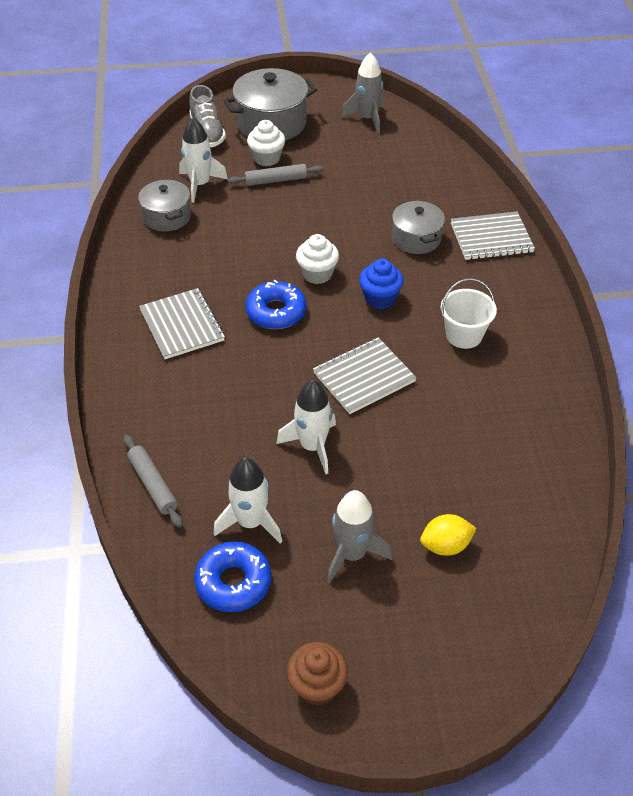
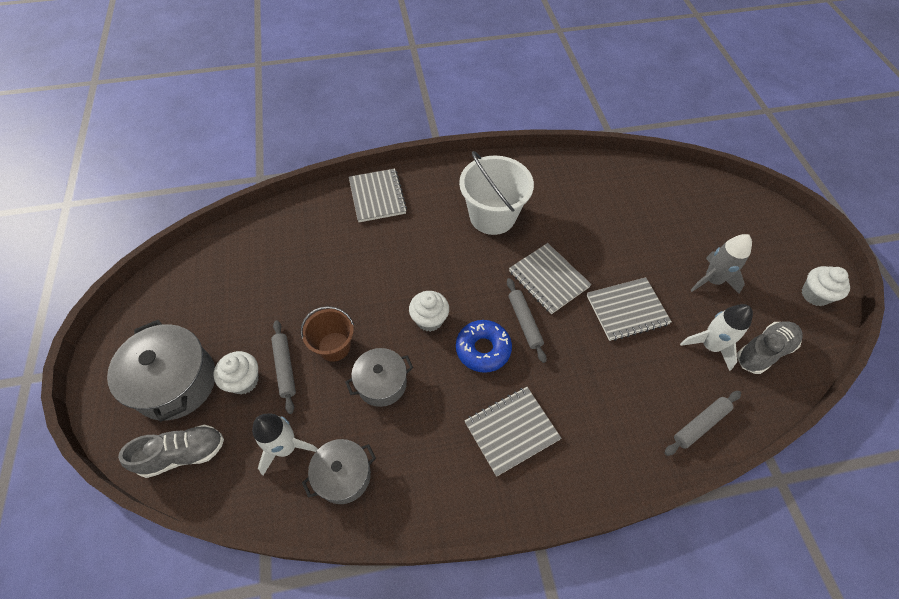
camera: 95 degrees left, 10 degrees up
blue donut [194,542,271,612] -> grey shoe [737,321,803,374]
white rocket [276,380,336,475] -> grey notebook [587,277,672,341]
brown cupcake [287,642,348,706] -> white cupcake [802,266,850,306]
grey rocket [341,52,383,133] -> none
blue cupcake [359,259,404,309] -> none
grey pot [392,200,445,254] -> grey pot moved to [345,348,413,407]
yellow lemon [420,514,477,556] -> none
white bucket [441,278,497,349] -> white bucket [459,151,534,235], size x1.65
none -> brown bucket [301,306,354,362]
none -> grey rolling pin [507,278,547,363]

